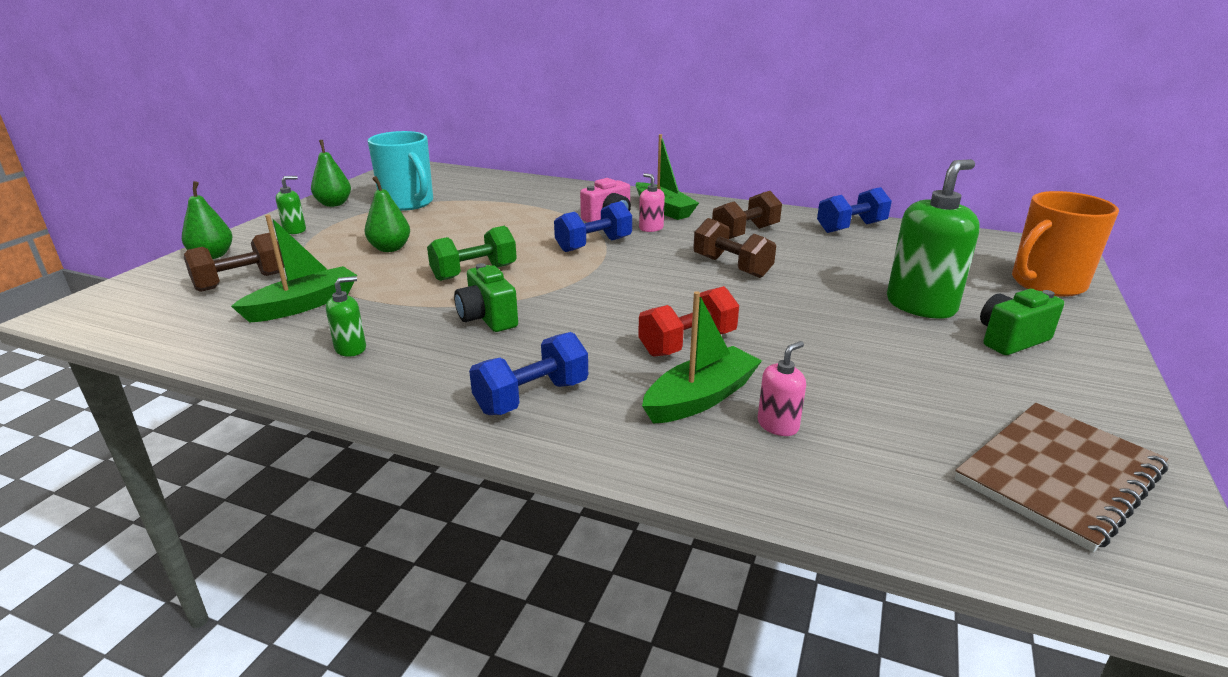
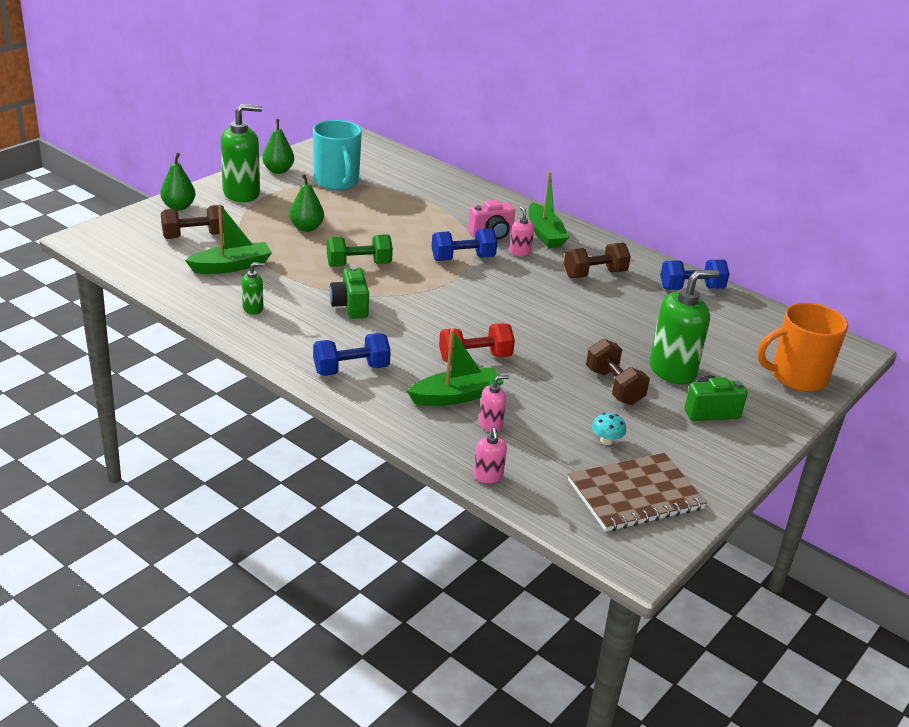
camera: 15 degrees right, 5 degrees up
green soap dispenser [276,176,306,234] -> green soap dispenser [220,104,262,202], size x2.11
brown dumbbell [693,218,776,278] -> brown dumbbell moved to [586,339,650,405]
none -> pink soap dispenser [473,428,507,483]
none -> turquoise mushroom [592,413,626,445]

